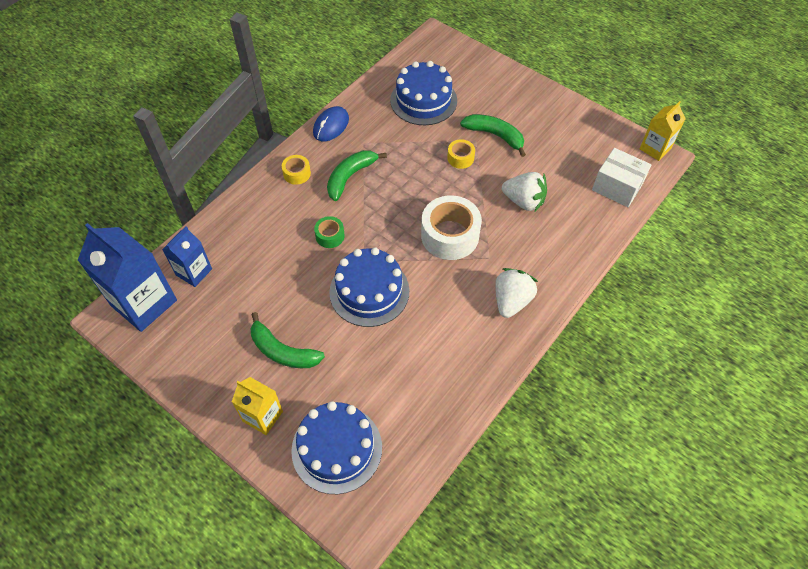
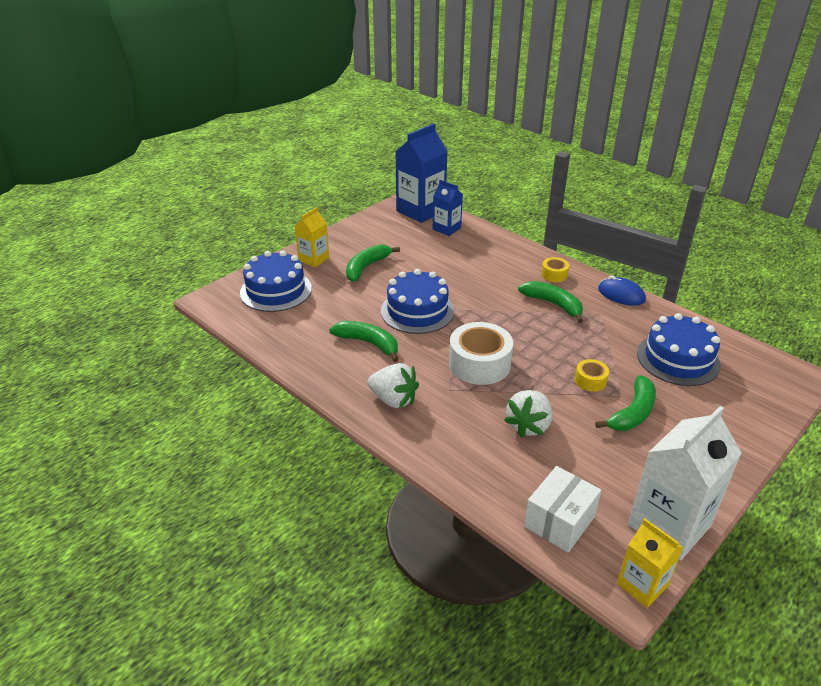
camera: 95 degrees right, 20 degrees down
green tape [314,216,345,248] -> none
none -> green banana [329,321,398,362]
none -> white carton [628,406,742,560]

